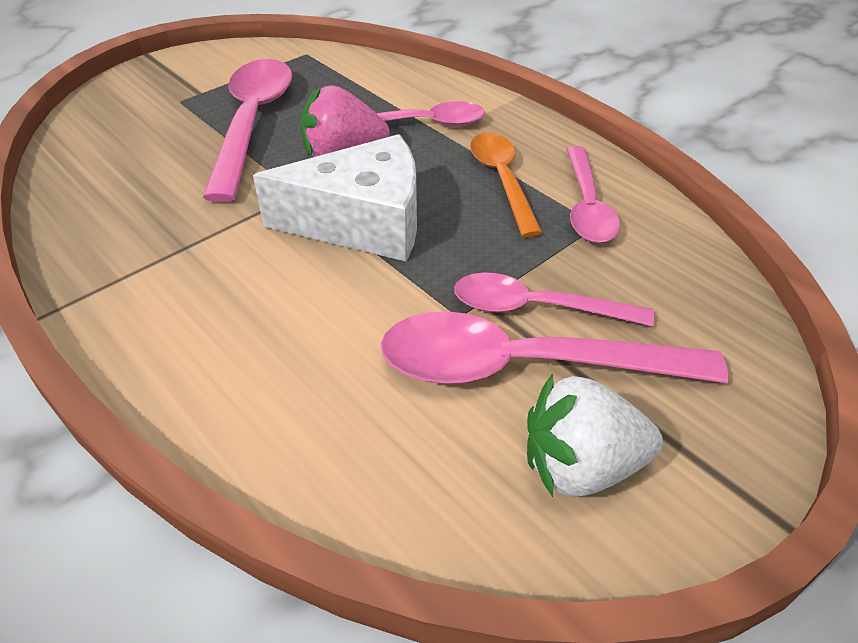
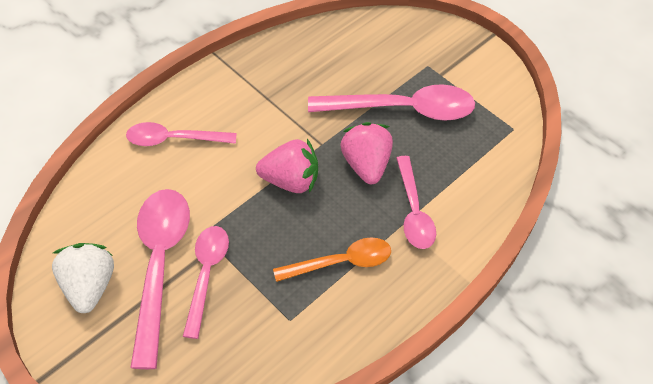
camera: 85 degrees right, 10 degrees up
white cheese [253,134,417,262] -> pink strawberry [256,139,318,193]
pink spoon [567,146,620,243] -> pink spoon moved to [126,122,236,146]

